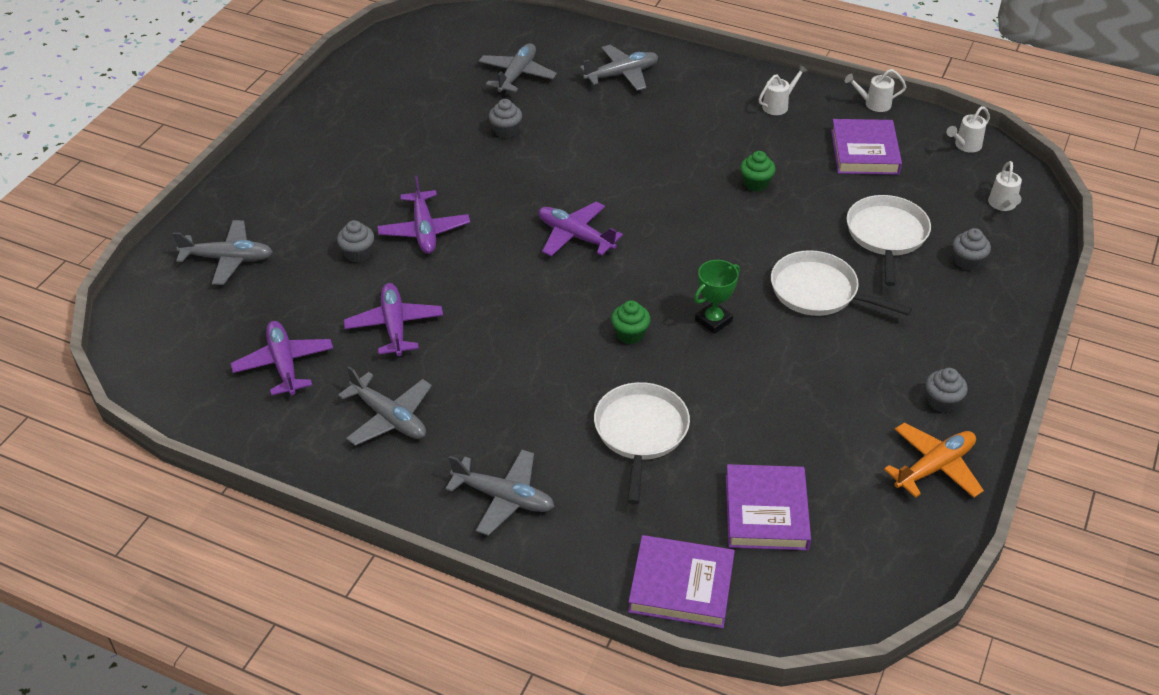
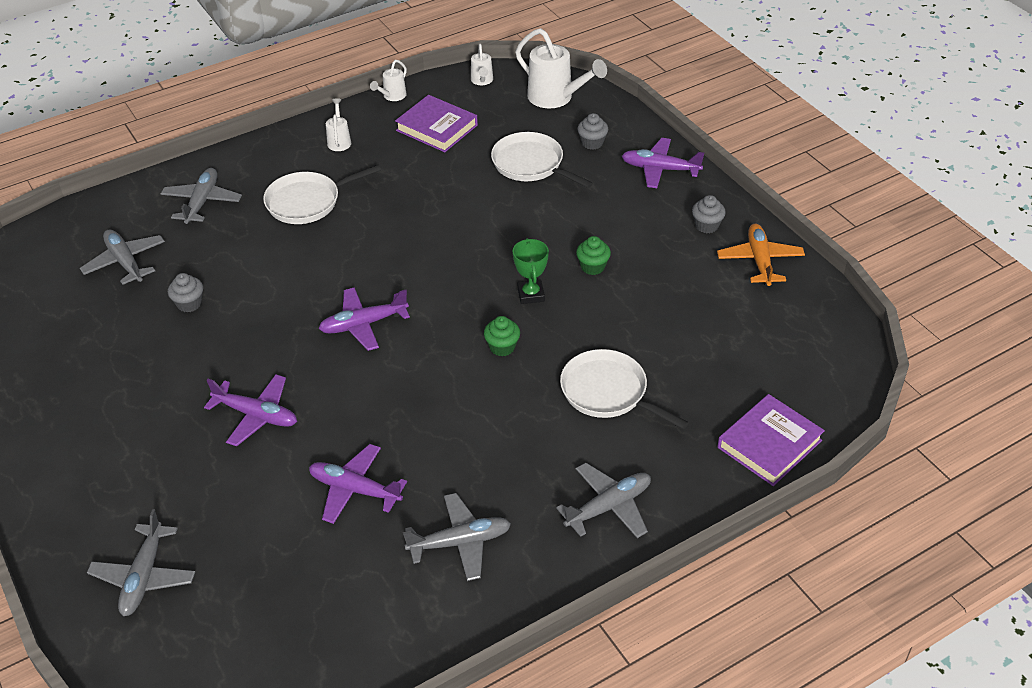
camera: 55 degrees left, 0 degrees up
grey plane [173,220,273,285] -> grey plane turned 150 degrees clockwise [87,509,195,616]
purple plane [230,321,333,396] -> purple plane moved to [622,138,704,188]
grey cupcake [337,220,374,262] -> none
purple book [726,464,811,551] -> none
green cupcake [740,151,776,192] -> green cupcake moved to [576,236,611,275]
white pan [771,250,912,316] -> white pan moved to [263,165,381,224]
white watering can [988,161,1022,211] -> white watering can [515,28,607,108], size x1.93

